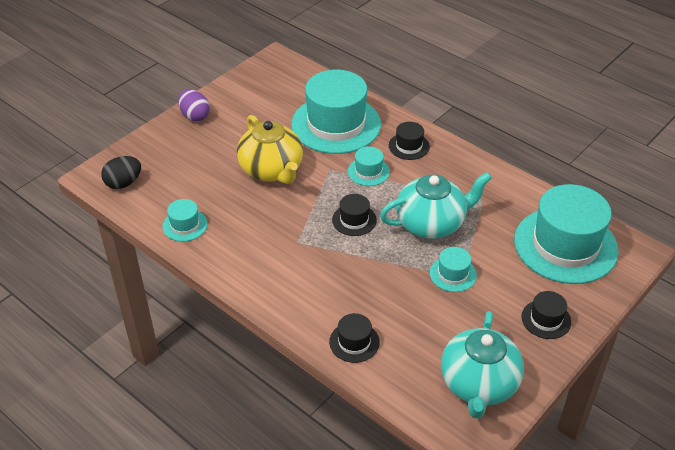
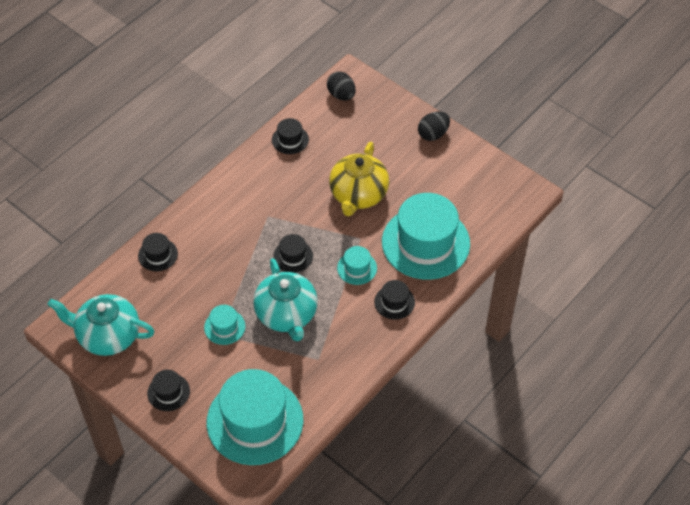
camera: 90 degrees right, 10 degrees up
turquoise hat [162,199,208,242] -> black hat [272,118,309,154]
purple egg [178,89,210,121] -> black egg [418,112,450,141]
yellow teapot [237,115,303,184] -> yellow teapot turned 45 degrees counterclockwise [329,142,389,217]

